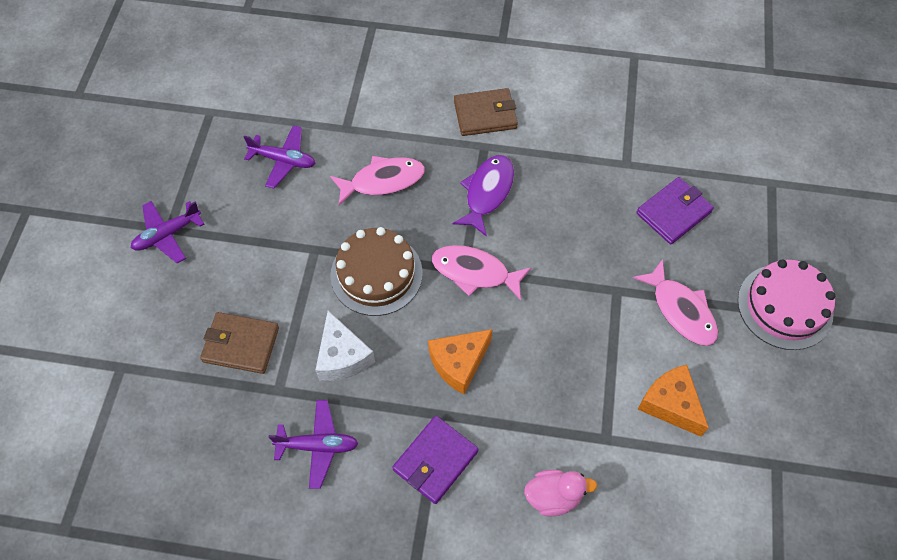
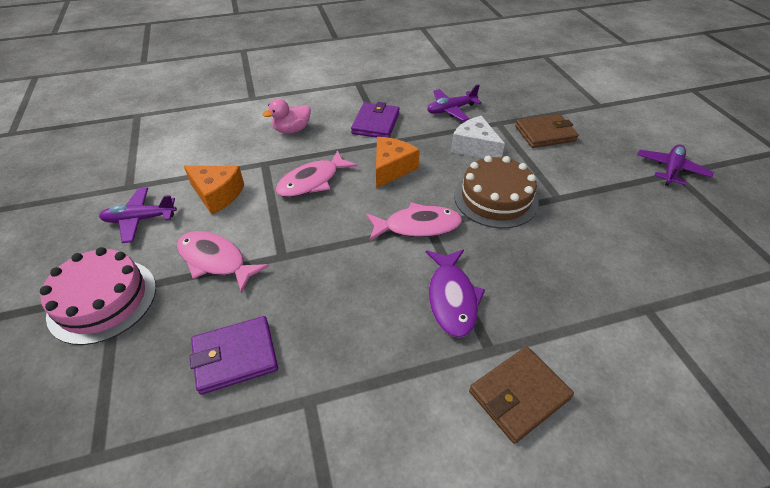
camera: 155 degrees right, 15 degrees down
purple plane [244,125,316,188] -> purple plane moved to [99,188,177,243]
pink fish [330,156,425,206] -> pink fish moved to [275,150,358,197]
purple wallet [636,177,714,244] -> purple wallet turned 45 degrees clockwise [190,316,278,395]

